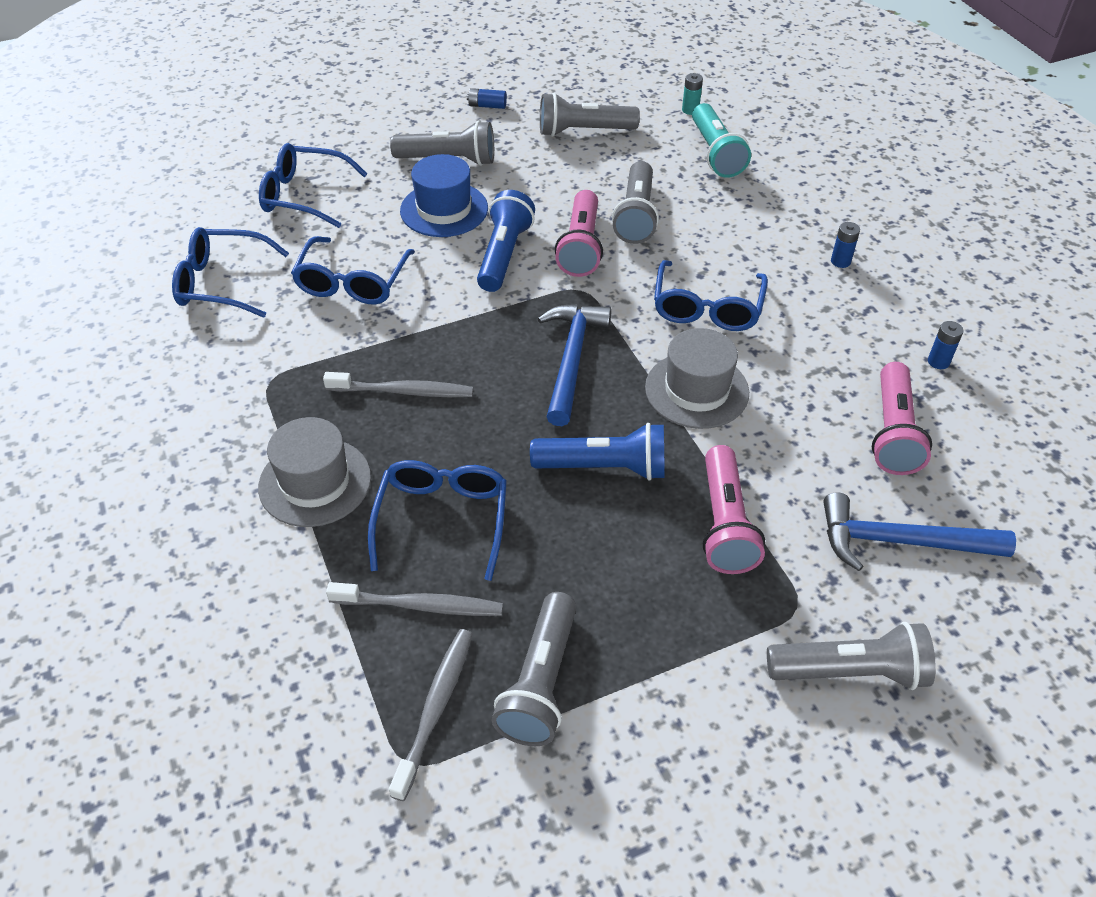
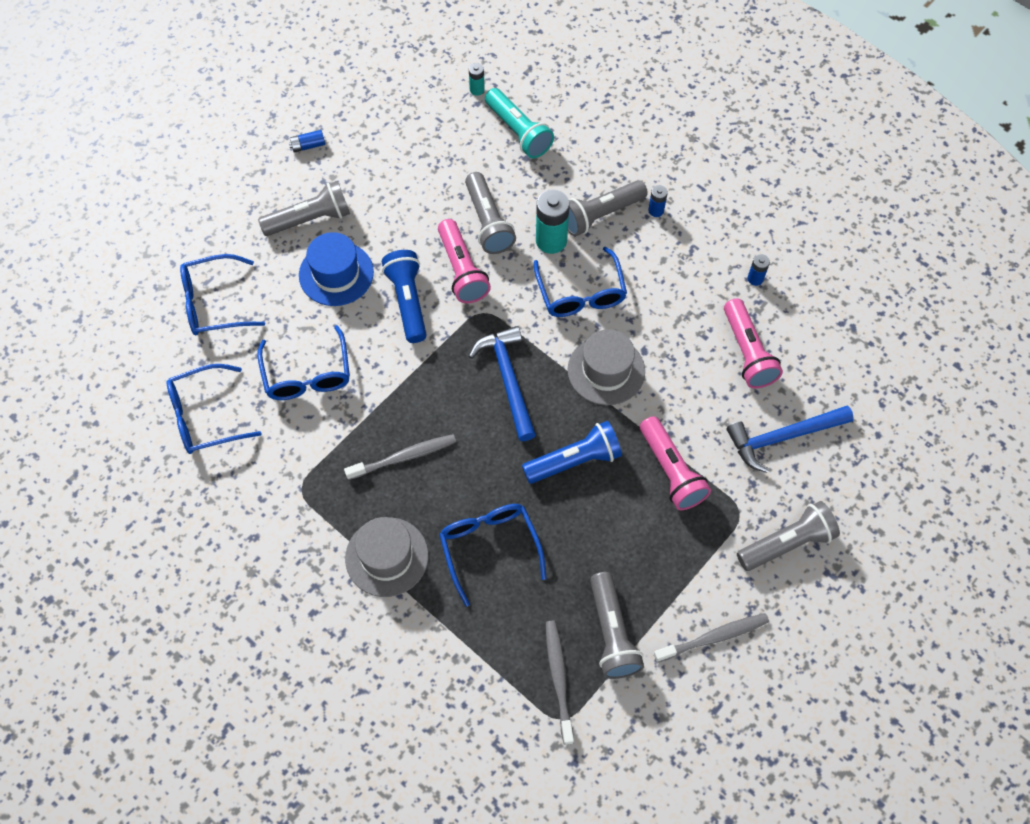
camera: 25 degrees left, 15 degrees up
grey toothbrush [326,582,503,616] -> grey toothbrush moved to [653,613,769,663]
grey flashlight [540,93,640,137] -> grey flashlight moved to [568,180,648,236]
none -> turquoise battery [536,190,570,254]

